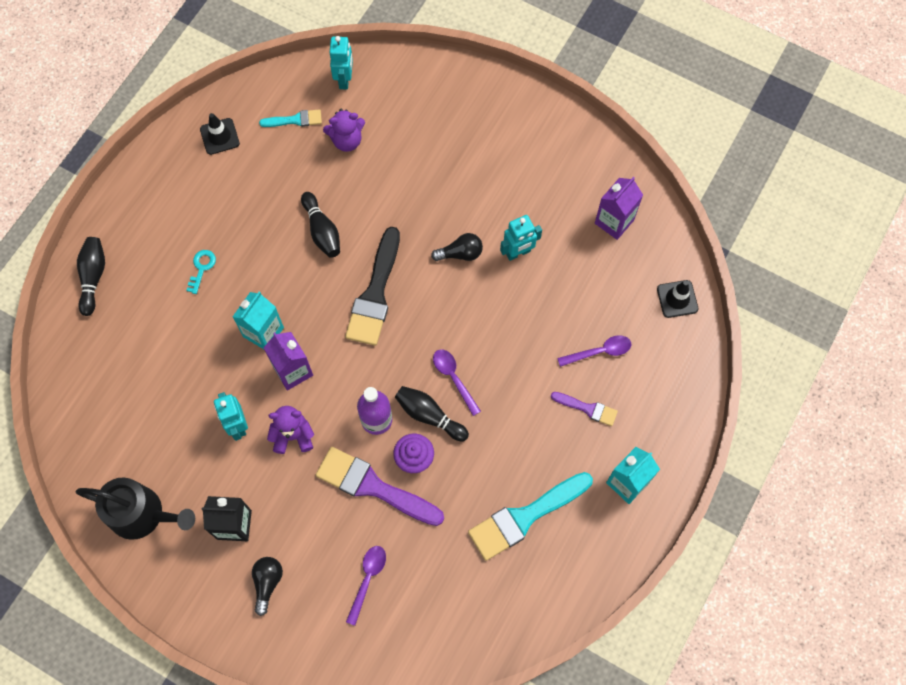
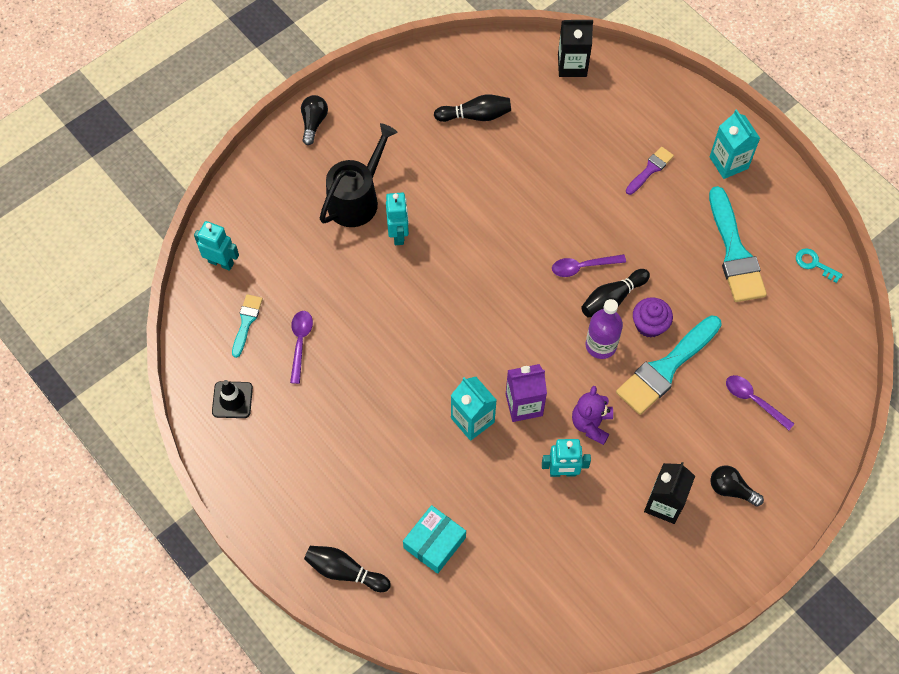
camera: 70 degrees left, 5 degrees down
black watering can [76,478,195,540] -> black watering can moved to [320,123,397,227]
turquoise key [186,250,216,294] -> turquoise key moved to [796,248,843,283]
black bowling pin [301,192,340,258] -> black bowling pin moved to [434,94,511,122]
purple brush [316,447,444,526] -> turquoise brush [616,315,722,415]
purple teddy bear [323,109,365,152] -> none
black brush [345,227,400,346] -> none
black light bulb [431,233,483,261] -> black light bulb moved to [301,95,328,145]
turquoise robot [500,215,542,261] -> turquoise robot moved to [386,193,409,245]
purple spoon [557,335,631,367] -> purple spoon moved to [290,311,313,384]
purple carton [595,177,643,240] -> none
black traffic cone [657,280,698,318] -> black carton [558,20,593,77]
none -> turquoise box [403,505,466,574]

